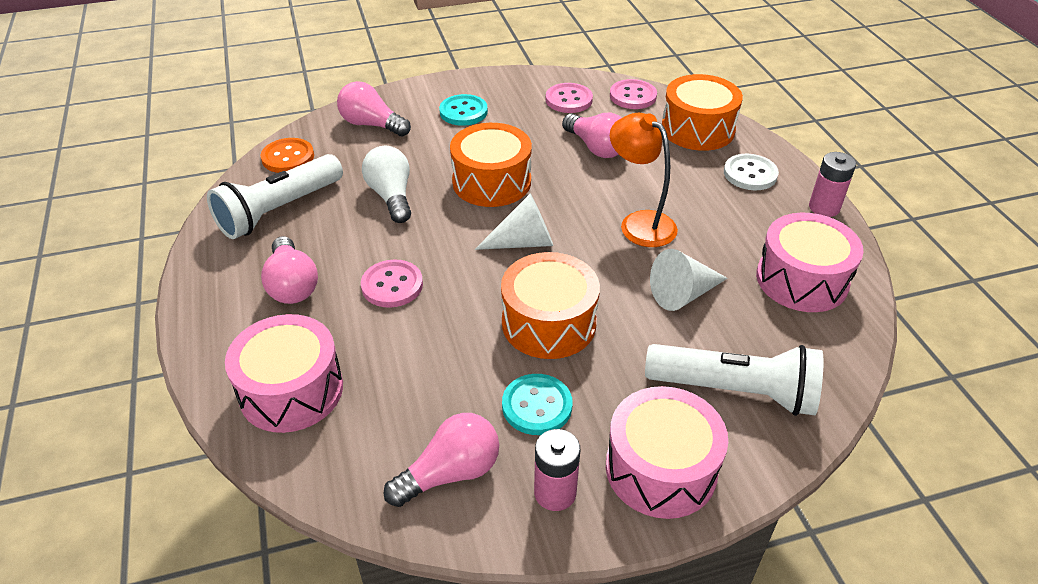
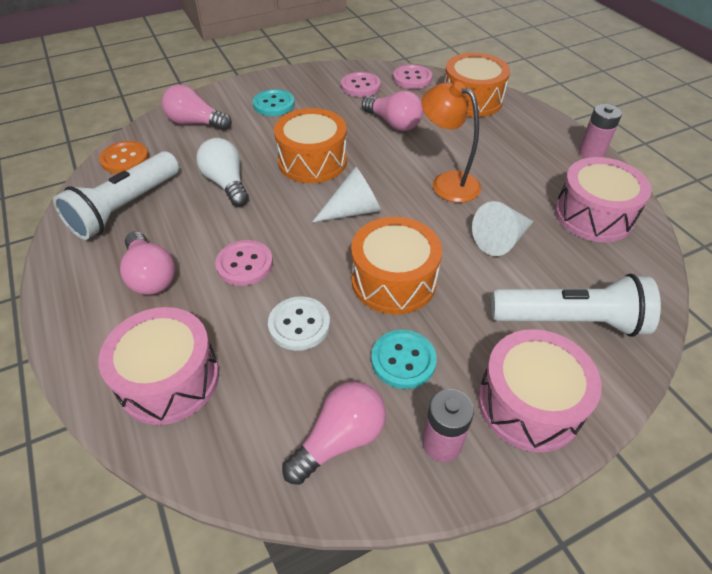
camera: 10 degrees left, 5 degrees up
white button [724,154,779,190] -> white button moved to [268,297,330,351]

